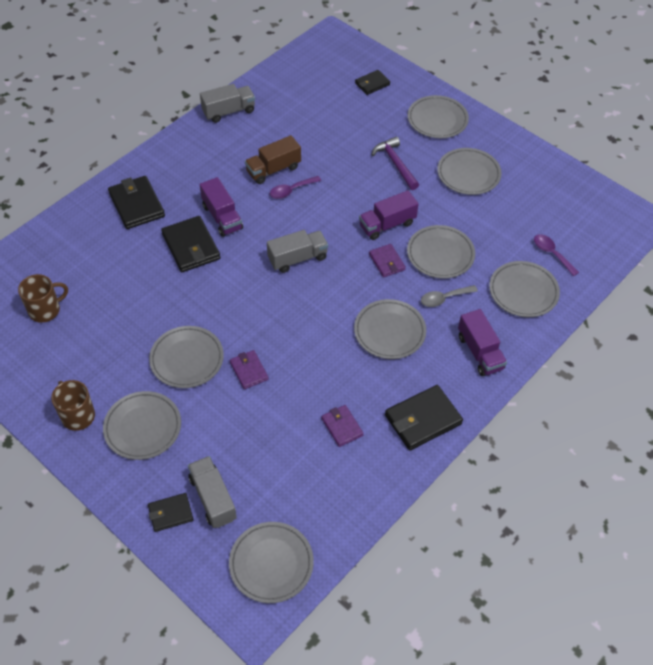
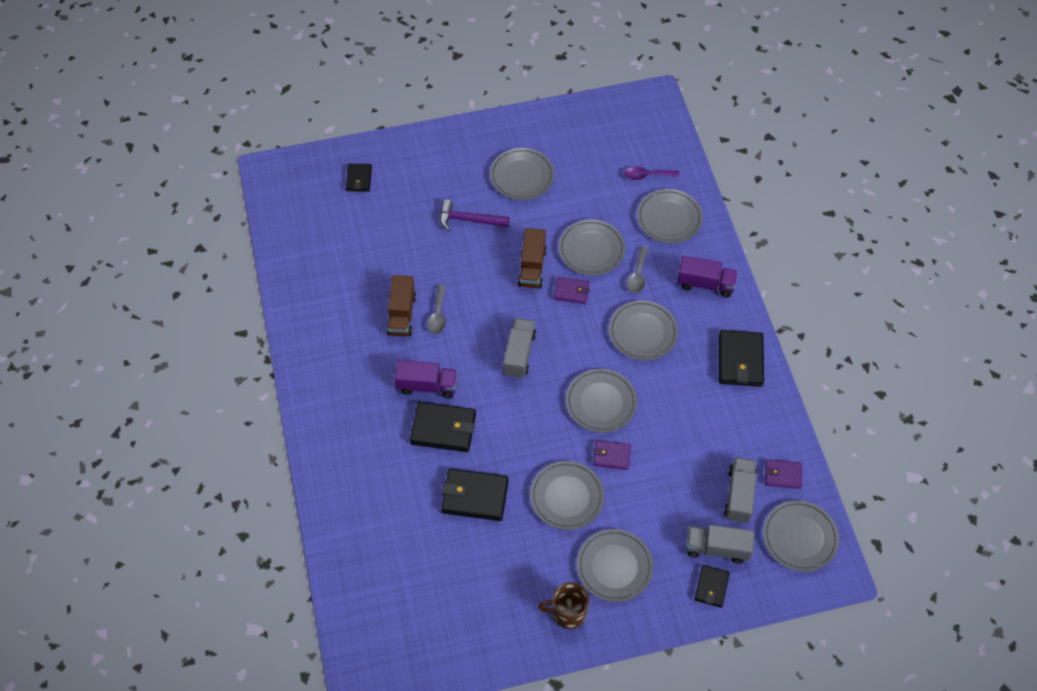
camera: 55 degrees left, 5 degrees up
brown mug [18,274,68,323] -> none
black wallet [108,176,165,229] -> black wallet moved to [441,468,509,521]
grey truck [200,84,255,123] -> grey truck moved to [724,457,757,523]
purple spoon [270,176,321,199] -> grey spoon [427,285,446,334]
purple wallet [322,405,364,447] -> purple wallet moved to [765,460,802,489]
purple truck [359,190,419,240] -> brown truck [518,228,547,289]
grey plate [408,95,469,138] -> grey plate moved to [566,369,637,433]

